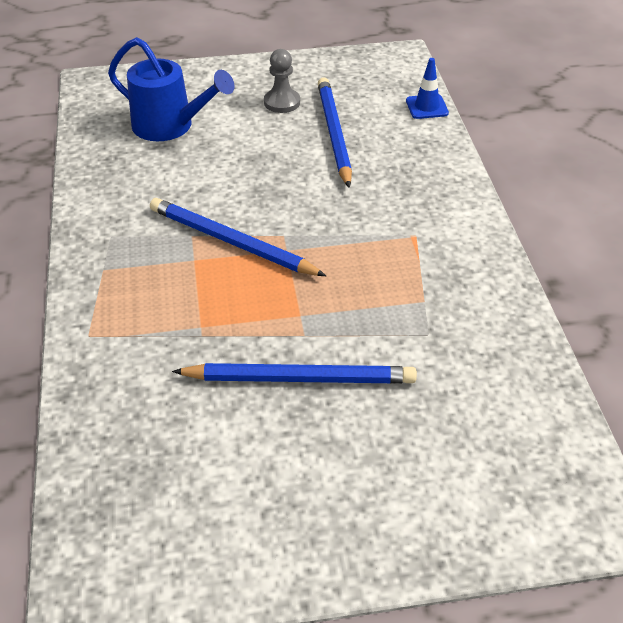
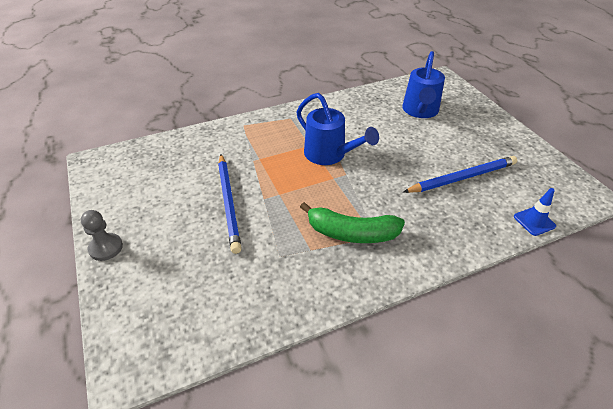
camera: 75 degrees right, 0 degrees up
blue pencil [150,198,326,276] -> blue watering can [296,93,379,165]
grey pawn [264,49,300,113] -> grey pawn moved to [81,210,123,261]
none -> green banana [300,202,405,243]

